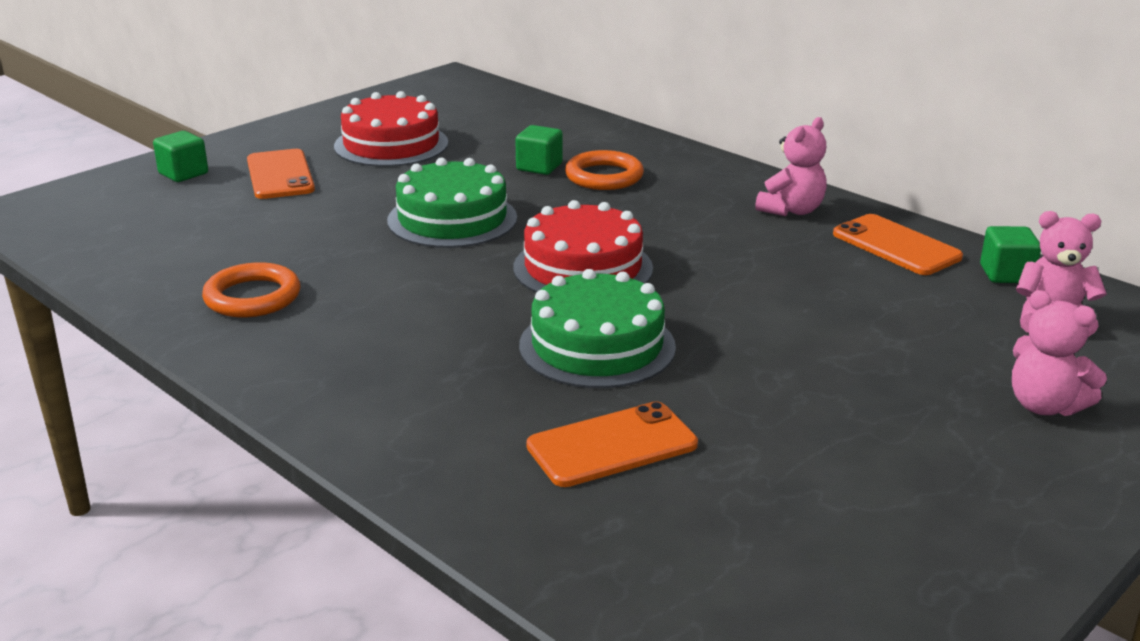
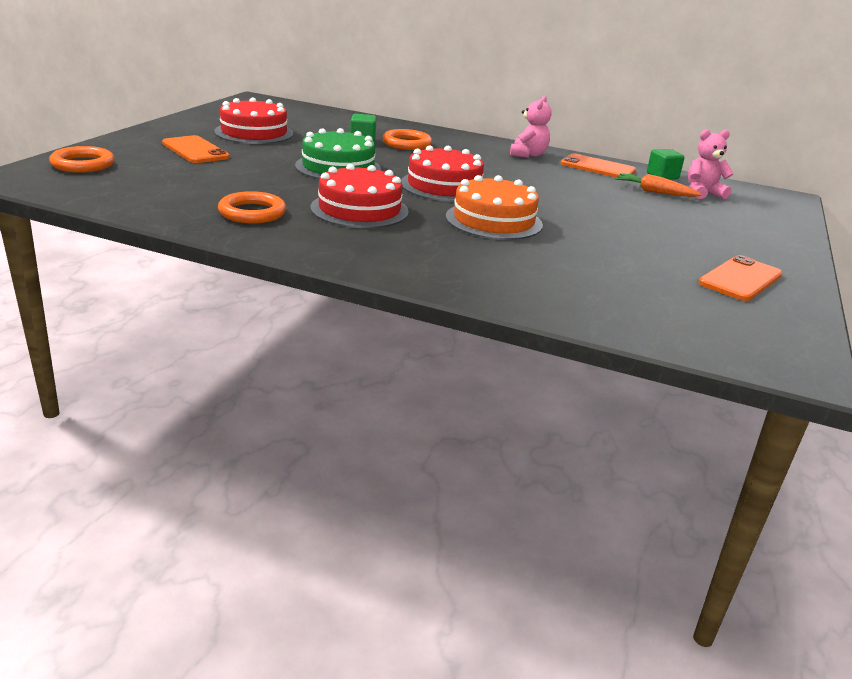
camera: 25 degrees left, 0 degrees up
green cube [153,131,208,182] -> none
green cake [519,269,676,388] -> orange cake [446,175,543,240]
orange phone [527,401,698,487] -> orange phone moved to [698,255,782,301]
pink teddy bear [1012,290,1107,416] -> none
none -> orange ring [49,146,114,173]
none -> red cake [310,164,409,228]
none -> orange carrot [615,173,702,197]

